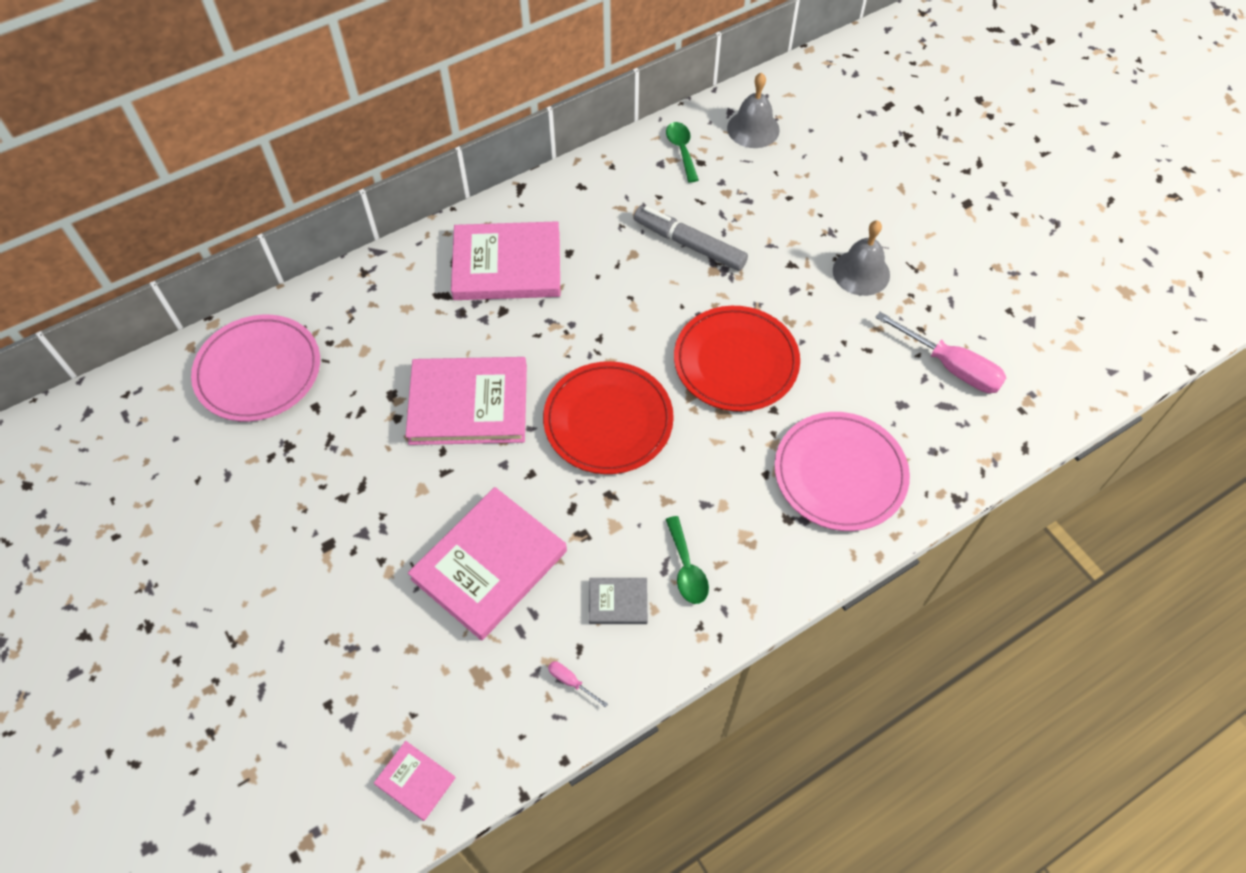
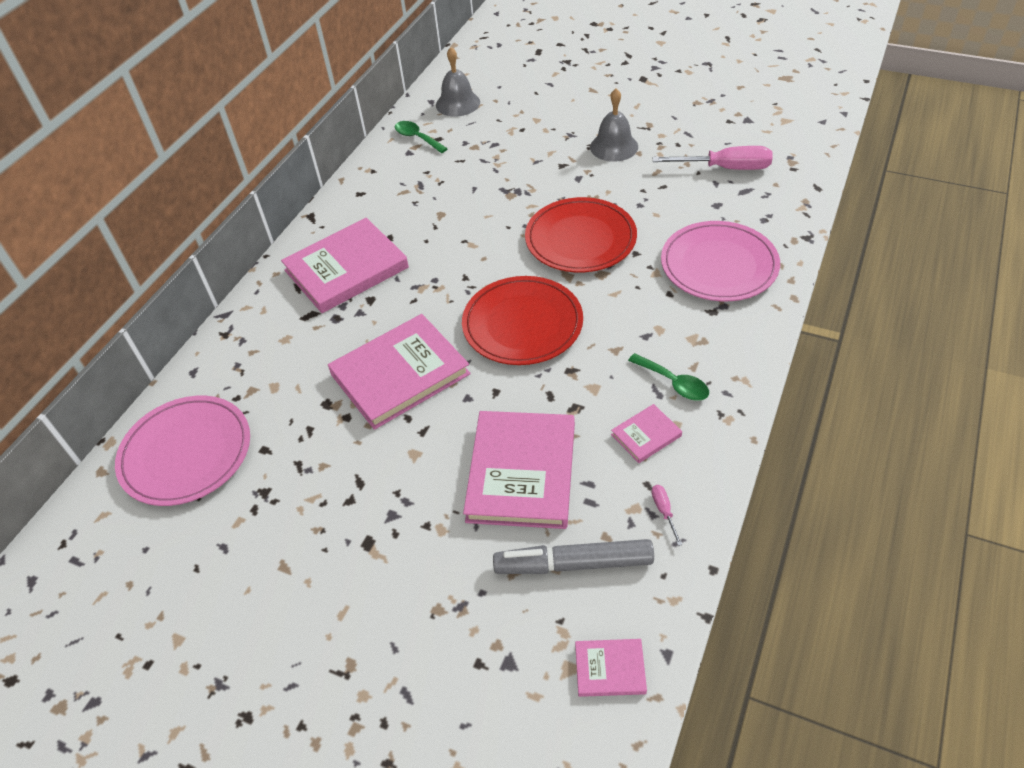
camera: 30 degrees left, 10 degrees down
pink screwdriver [548,661,608,708] -> pink screwdriver turned 75 degrees clockwise [652,485,682,546]
grey book [589,578,648,624] -> pink book [611,404,682,463]
grey marker [634,206,748,271] -> grey marker moved to [493,539,654,574]

